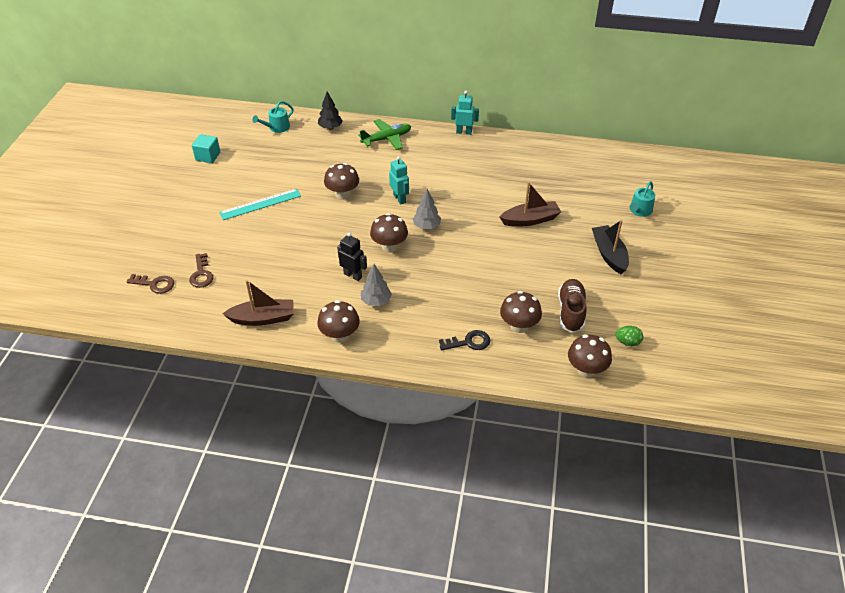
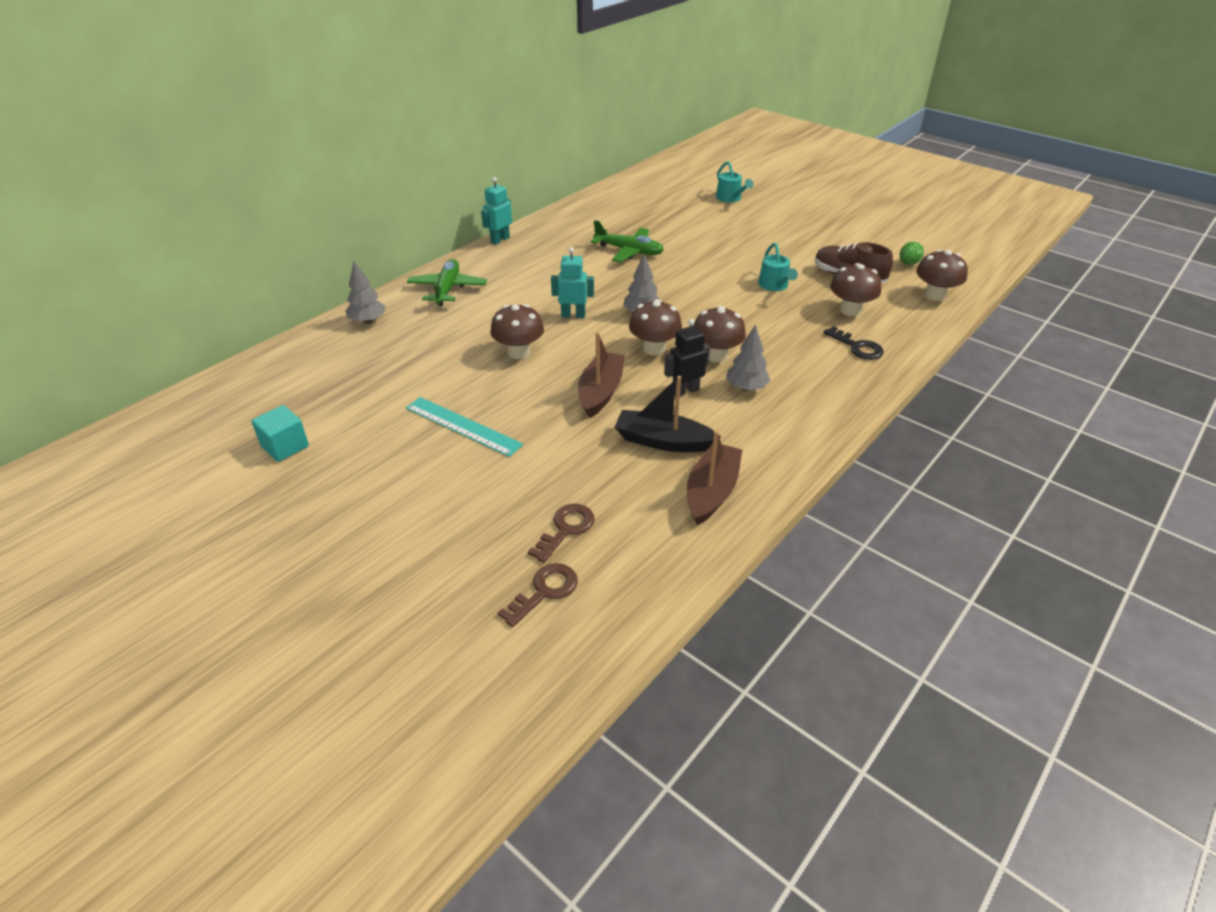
camera: 60 degrees left, 5 degrees down
brown key [189,253,214,288] -> brown key turned 75 degrees counterclockwise [528,504,595,563]
turquoise ruler [219,188,301,220] -> turquoise ruler turned 60 degrees counterclockwise [406,397,523,457]
turquoise watering can [252,101,294,133] -> turquoise watering can moved to [758,243,798,291]
brown mushroom [317,300,360,343] -> brown mushroom moved to [694,306,746,362]
black tree [318,92,343,130] -> grey tree [345,261,386,324]
black key [439,330,490,350] -> black key turned 120 degrees clockwise [823,326,883,360]
brown boat [499,182,561,227] -> brown boat moved to [578,332,625,418]
black boat [592,220,629,274] -> black boat moved to [615,376,721,452]
none -> green plane [591,220,664,262]

